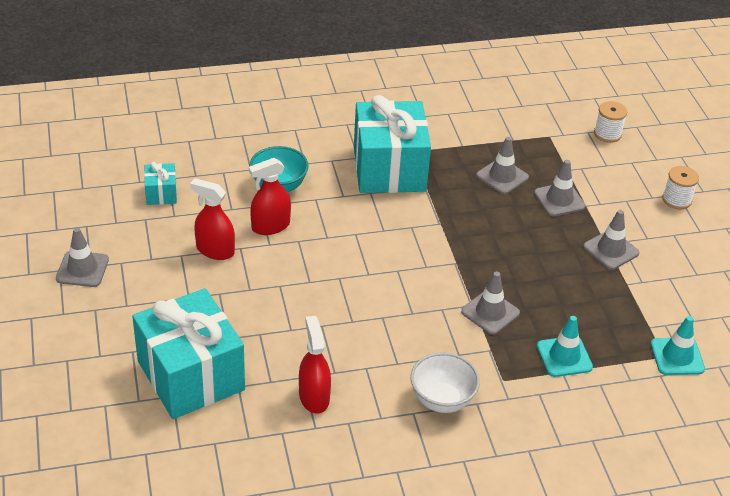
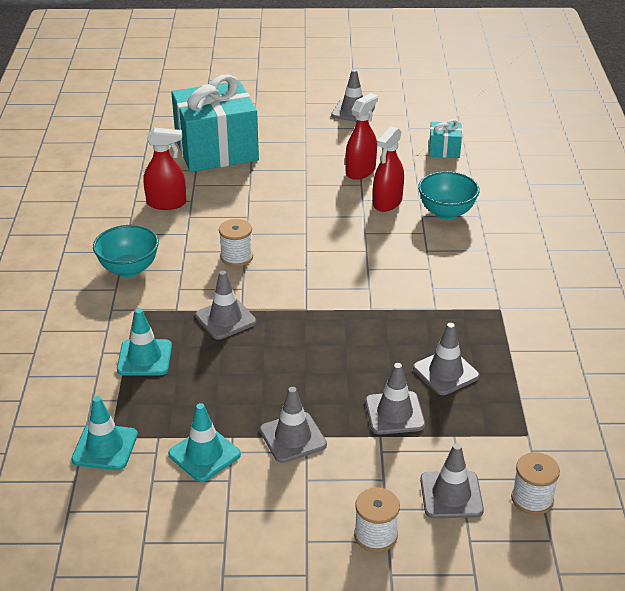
camera: 105 degrees right, 5 degrees down
red spray bottle [249,158,291,235] -> red spray bottle turned 135 degrees counterclockwise [373,126,404,212]
turquoise gift [354,95,431,193] -> none
white bowl [411,352,480,413] -> turquoise bowl [93,225,159,277]
none -> turquoise traffic cone [168,403,241,482]
none -> white spool [219,219,253,267]
none -> grey traffic cone [420,443,484,518]

